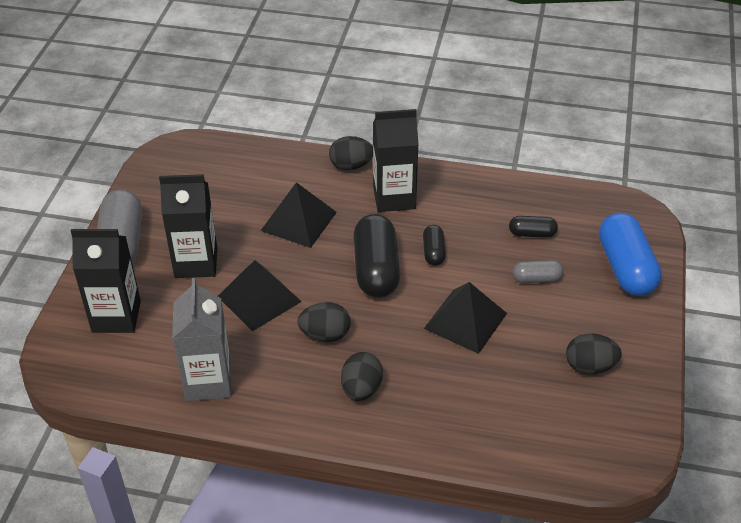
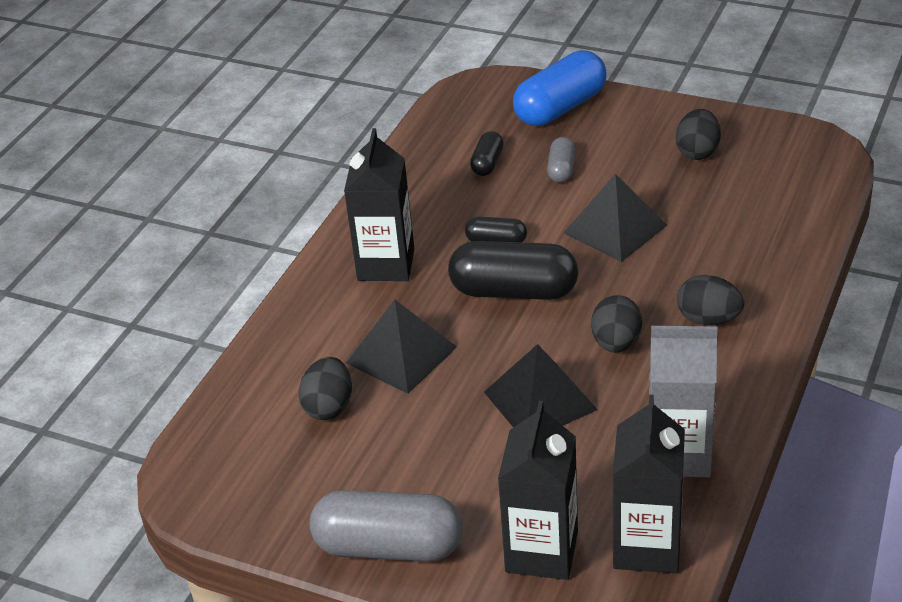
camera: 75 degrees left, 5 degrees down
black carton [159,174,217,278] -> black carton moved to [613,395,685,573]
black egg [329,136,373,170] -> black egg moved to [299,357,352,420]
blue capsule [599,213,662,296] -> blue capsule turned 45 degrees counterclockwise [513,50,607,126]

